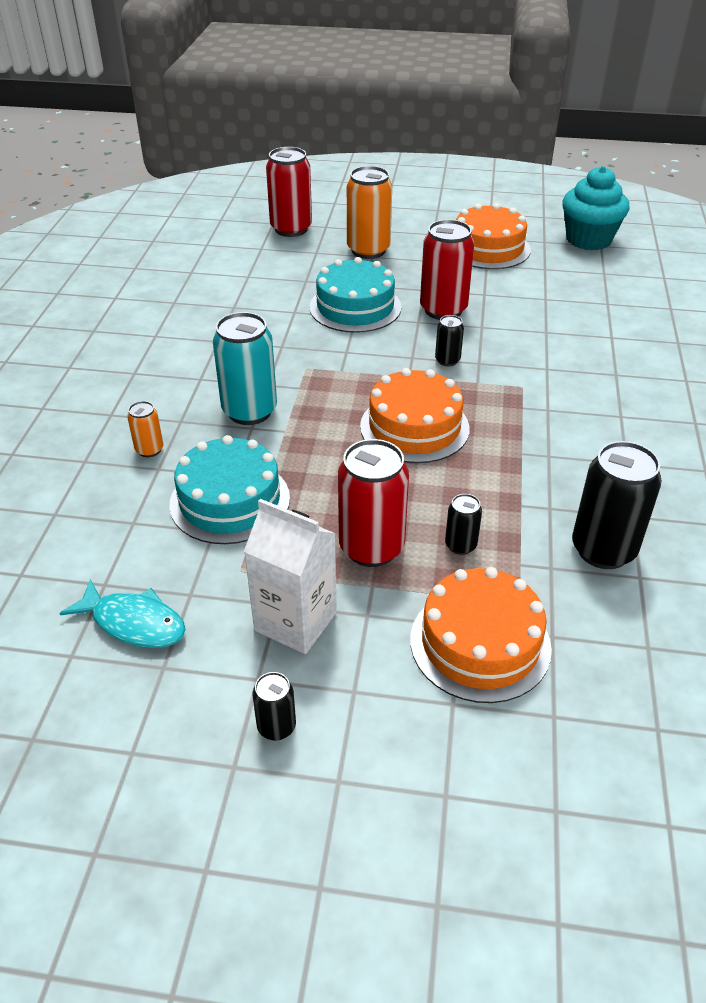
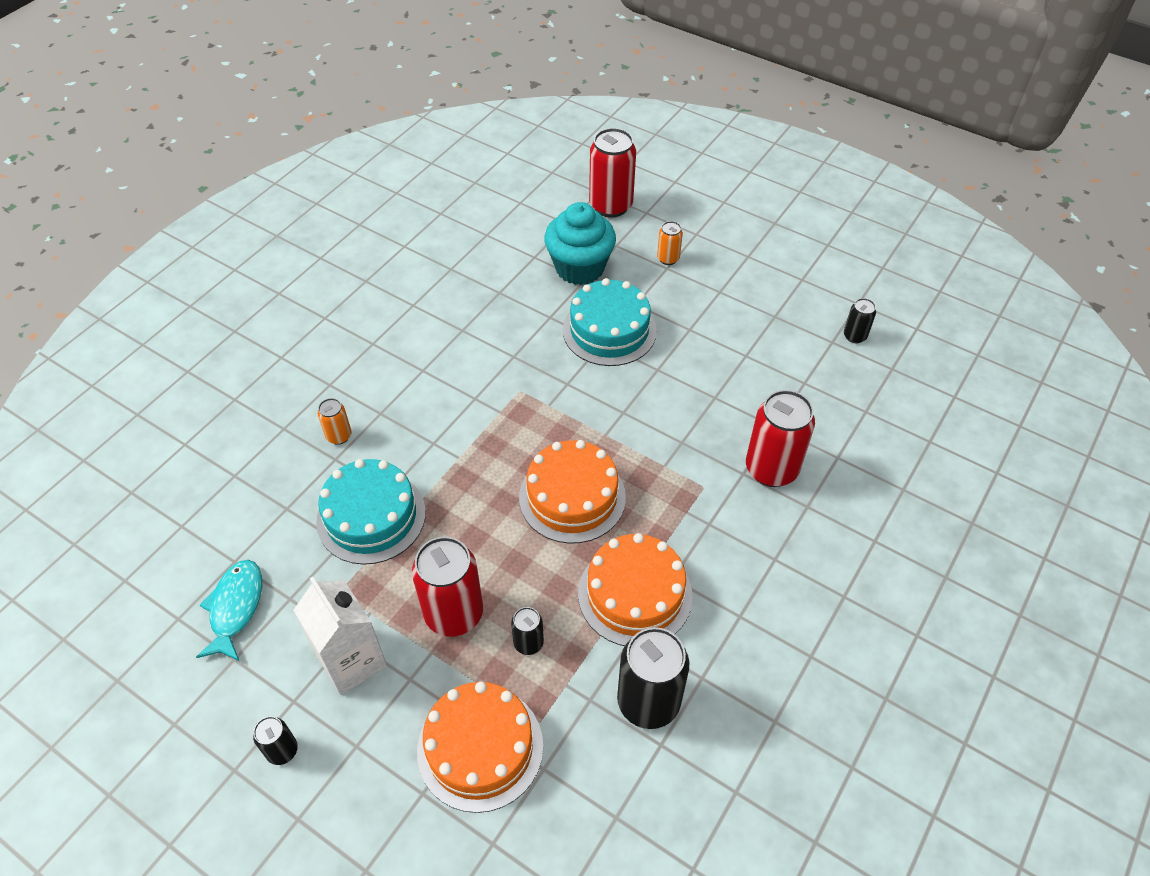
camera: 25 degrees right, 10 degrees up
turquoise fish [59,579,186,648] -> turquoise fish turned 135 degrees counterclockwise [196,560,262,661]
turquoise can [213,312,277,425] -> none
orange can [347,166,392,259] -> orange can [657,221,683,265], size x0.49
red can [420,219,474,320] -> red can moved to [746,390,815,487]
black can [435,315,464,366] -> black can moved to [844,298,876,343]
orange cake [456,203,531,269] -> orange cake moved to [578,533,693,646]
turquoise cupcake [562,166,630,250] -> turquoise cupcake moved to [544,202,616,285]

